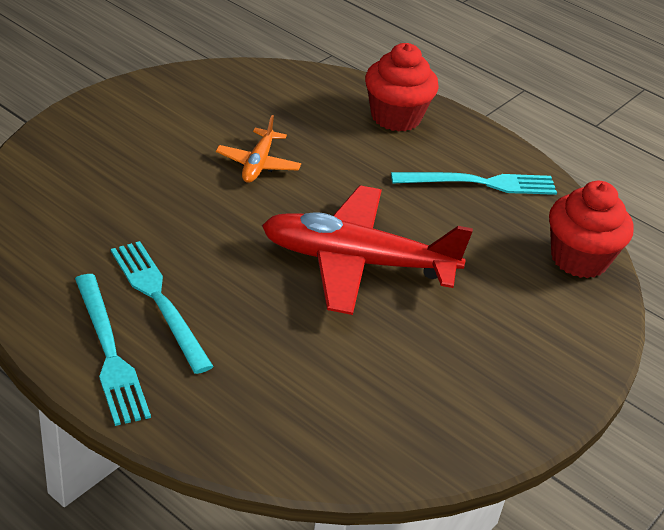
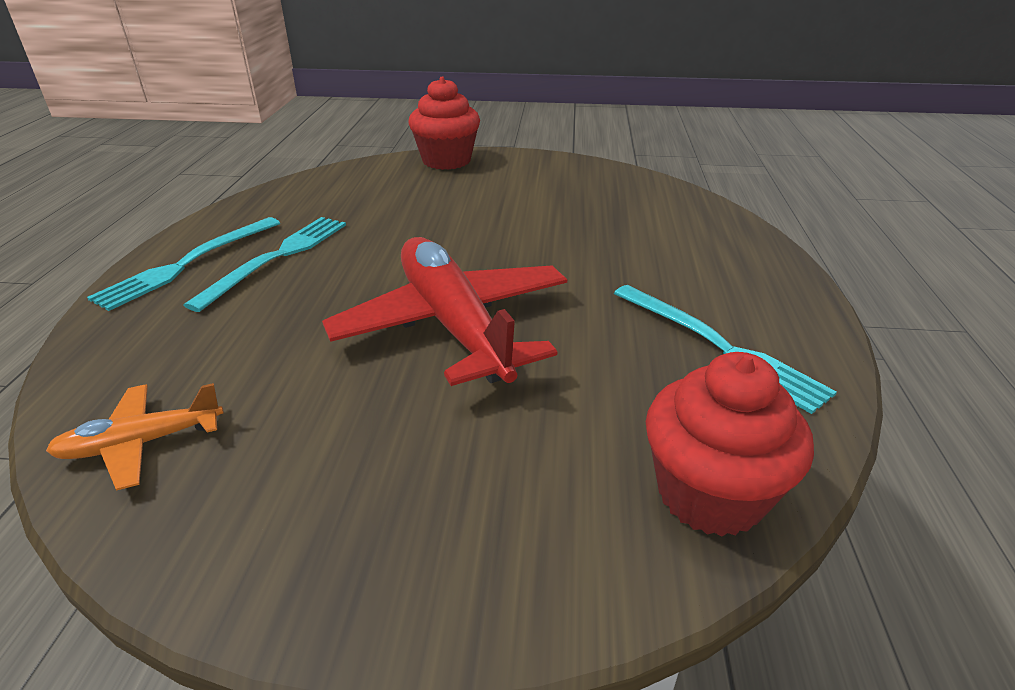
camera: 60 degrees right, 5 degrees down
orange plane [216,115,301,183] -> orange plane moved to [46,383,224,491]
red cupcake [365,43,439,131] -> red cupcake moved to [408,77,480,170]

